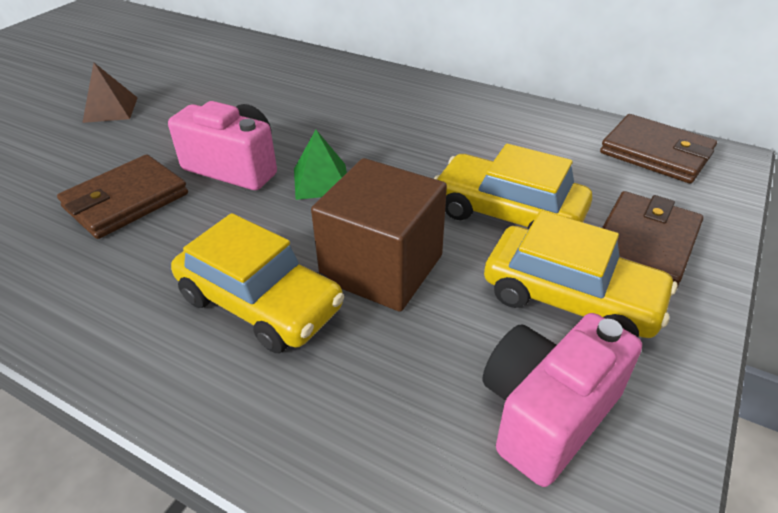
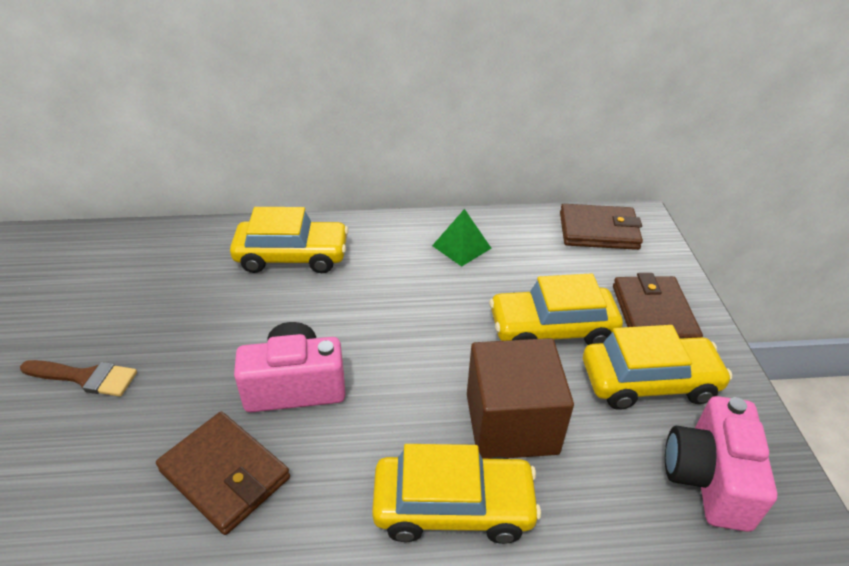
camera: 35 degrees left, 0 degrees up
brown wallet [57,154,188,239] -> brown wallet turned 60 degrees counterclockwise [156,412,290,535]
brown pyramid [82,63,138,123] -> brown brush [20,360,137,397]
green pyramid [294,130,347,200] -> green pyramid moved to [432,209,491,267]
none -> yellow car [230,207,349,273]

